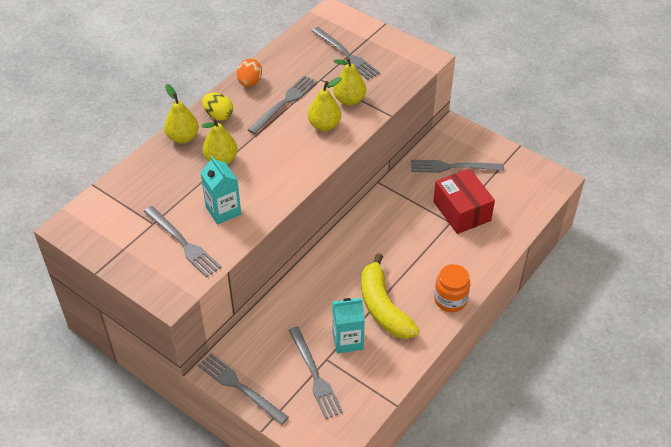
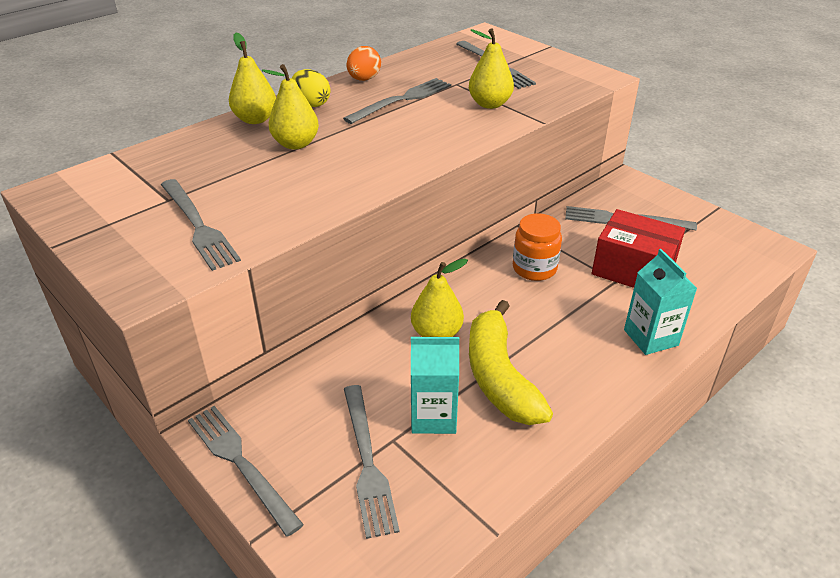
camera: 10 degrees right, 10 degrees down
turquoise carton [200,156,241,225] -> turquoise carton moved to [624,249,697,355]
yellow pear [308,77,342,131] -> yellow pear moved to [411,258,468,337]
red box [433,168,495,234] -> red box turned 45 degrees counterclockwise [592,209,685,288]
orange jar [434,264,470,312] -> orange jar moved to [513,213,562,281]

